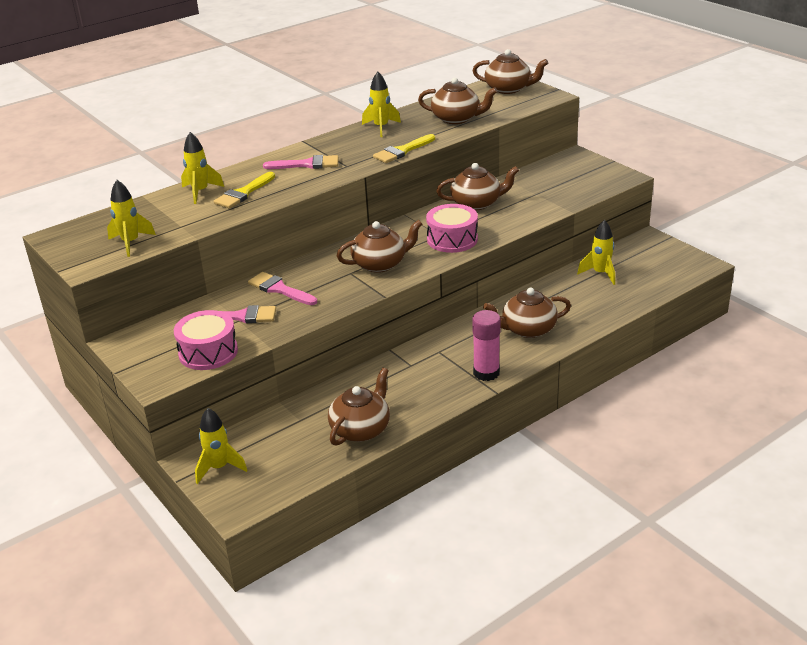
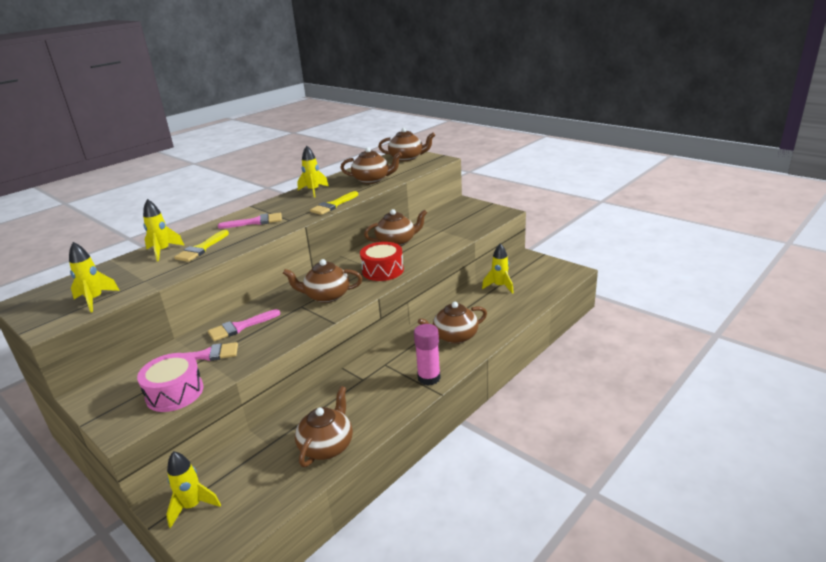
camera: 10 degrees left, 5 degrees down
pink brush [248,272,317,305] -> pink brush turned 60 degrees counterclockwise [208,309,280,341]
brown teapot [337,220,422,273] -> brown teapot turned 150 degrees counterclockwise [283,259,362,303]
pink drum [426,204,478,253] -> red drum [360,242,404,281]

